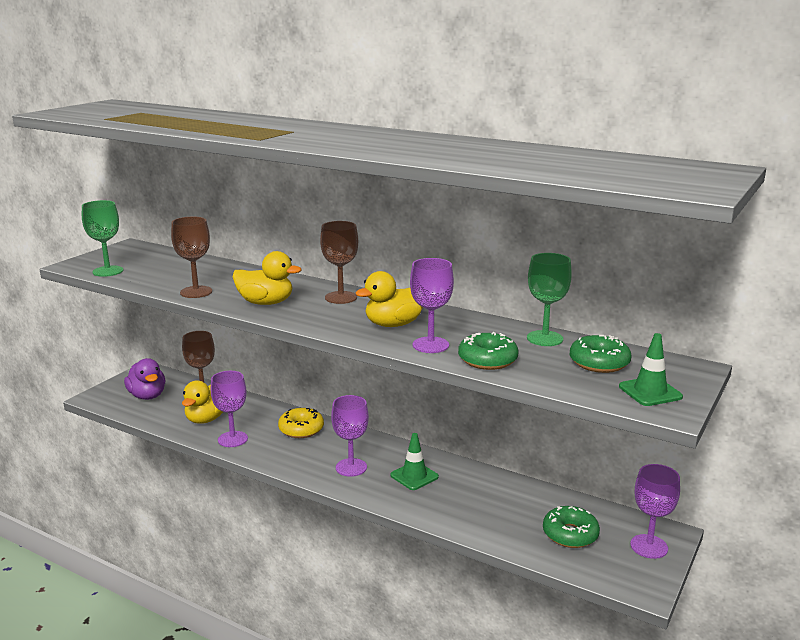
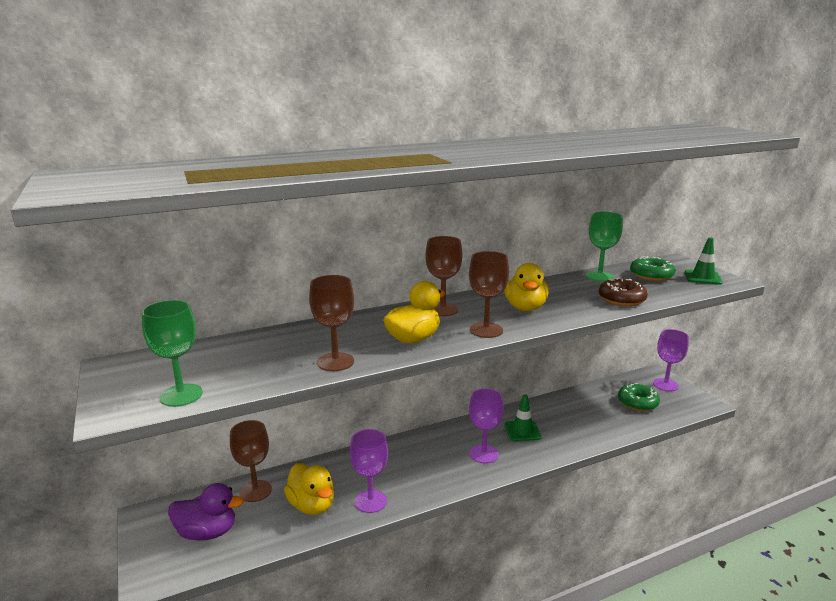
camera: 55 degrees left, 0 degrees up
yellow donut [278,408,324,438] -> none
purple goblet [410,258,454,353] -> none
green donut [458,332,518,370] -> brown donut [599,278,648,306]
none -> brown goblet [469,251,509,338]

